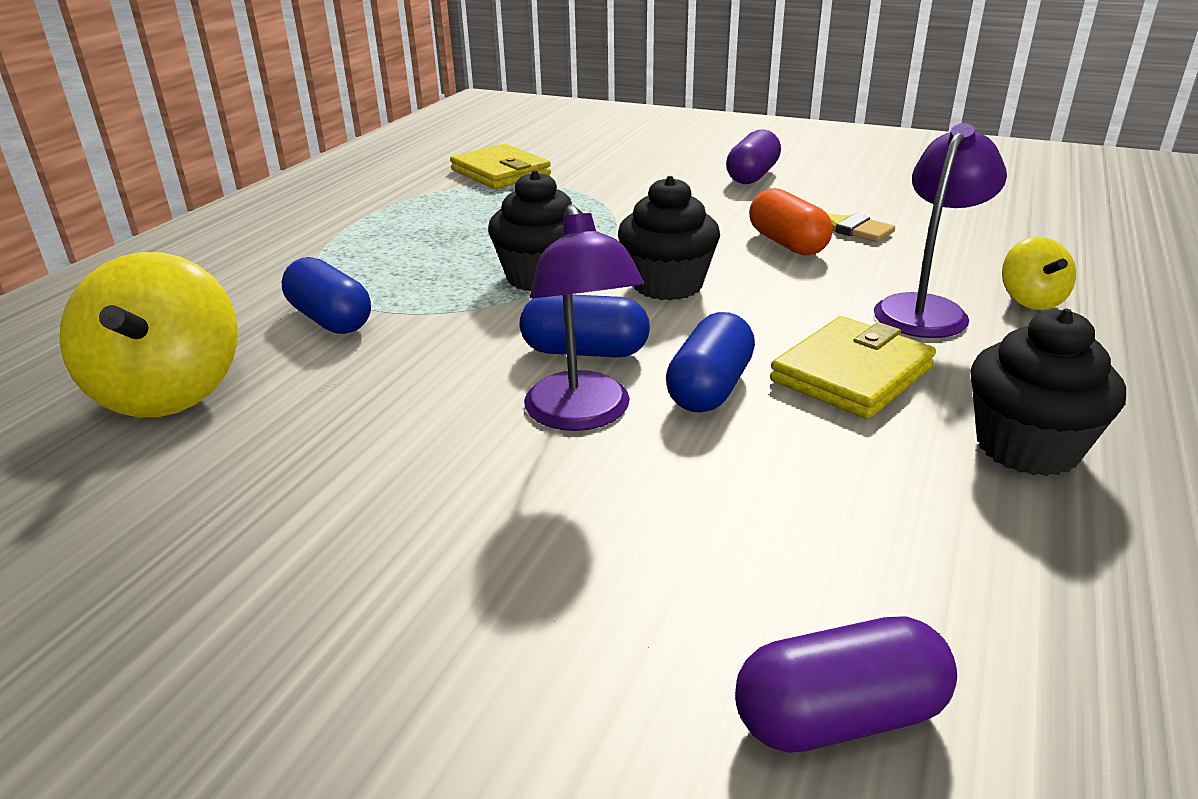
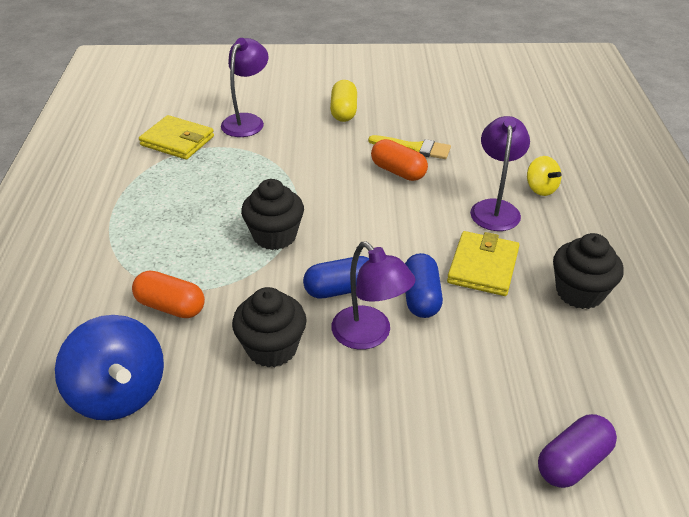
camera: 25 degrees left, 10 degrees up
yellow spinning top [60,252,237,417] -> blue spinning top [55,315,164,420]
blue capsule [282,257,371,334] -> orange capsule [132,270,205,318]
black cupcake [618,176,720,300] -> black cupcake moved to [232,287,307,368]
purple capsule [726,129,781,184] -> yellow capsule [330,80,357,122]
none -> purple lamp [221,38,269,137]

